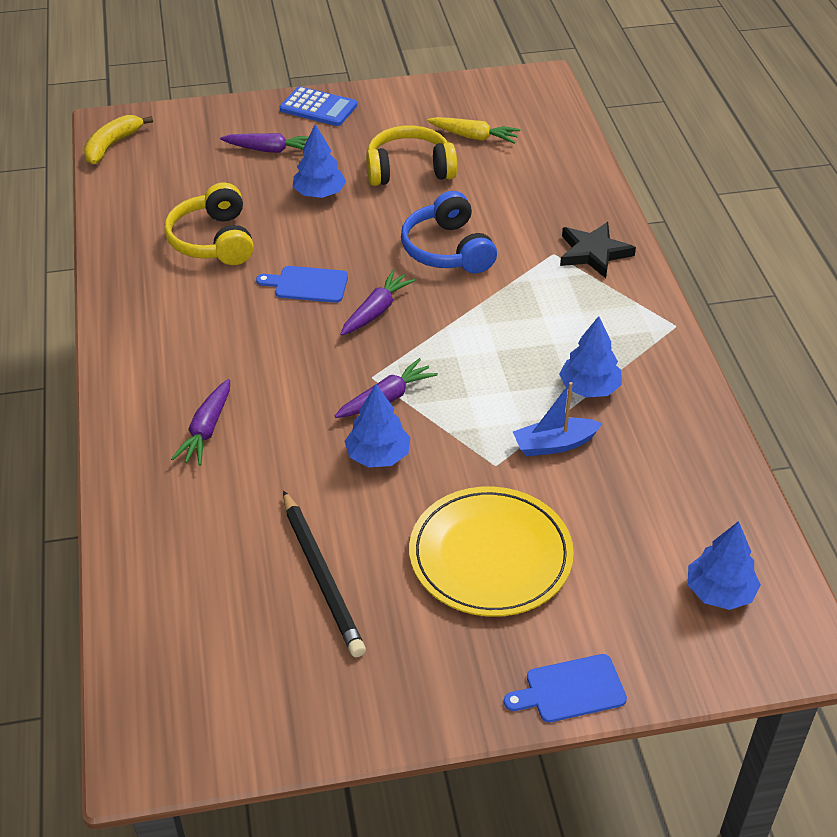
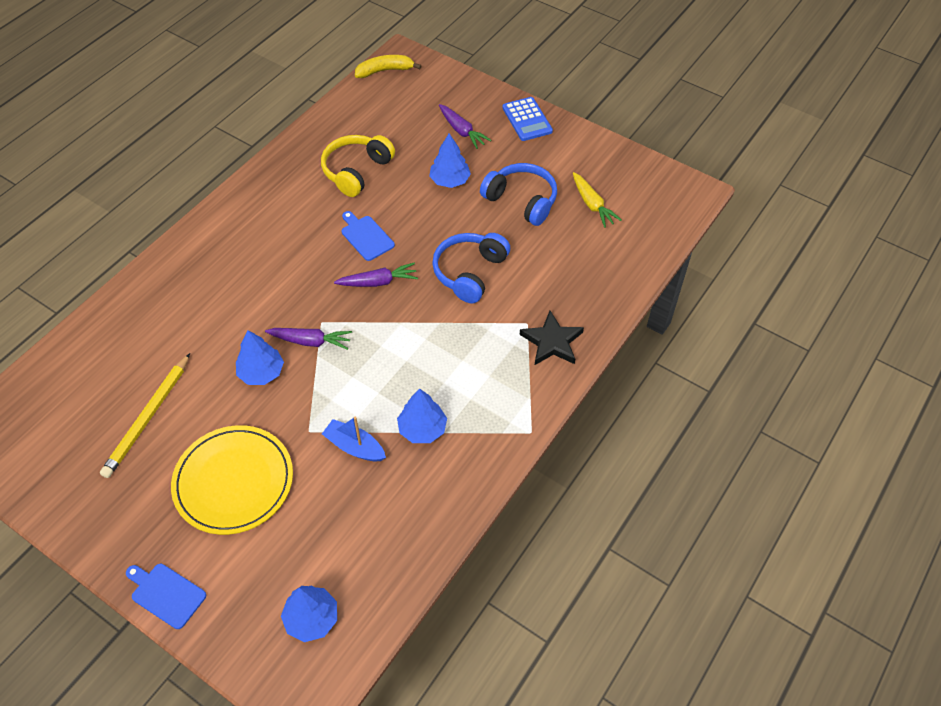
camera: 45 degrees right, 10 degrees up
purple carrot [171,379,230,466] -> none
black pencil [283,490,366,657] -> yellow pencil [100,353,190,478]
yellow headphones [366,126,457,186] -> blue headphones [480,163,557,226]

